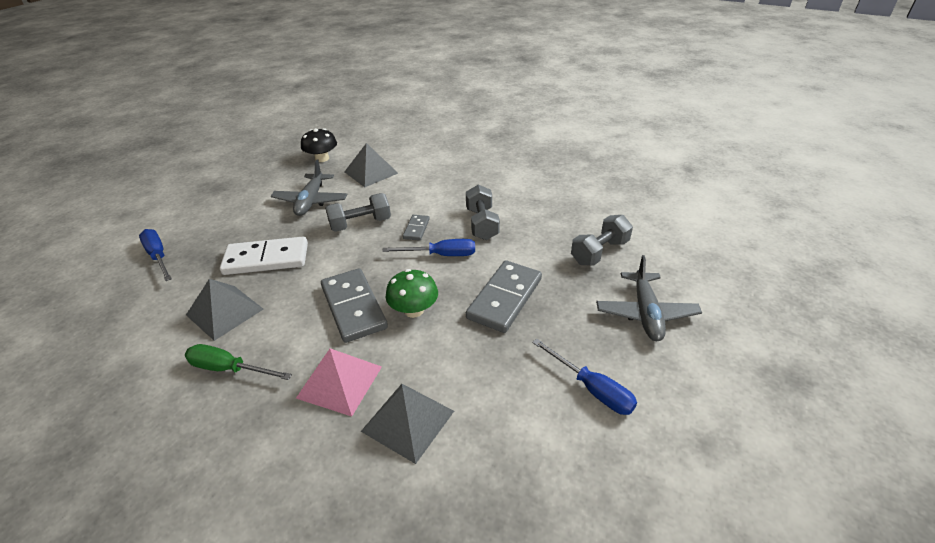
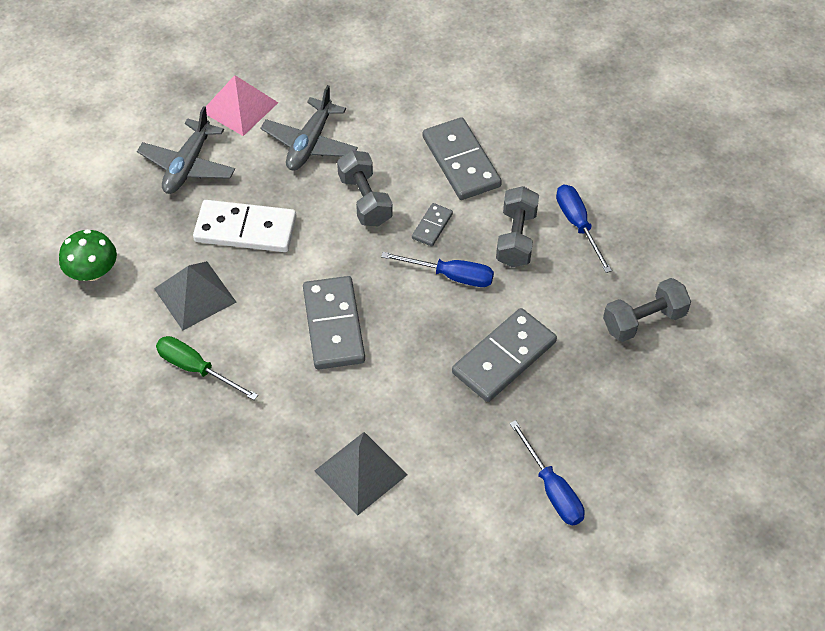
camera: 15 degrees right, 15 degrees up
blue screwdriver [139,229,172,281] -> blue screwdriver moved to [556,185,612,273]
pink pyramid [296,348,382,416] -> pink pyramid moved to [206,75,278,136]
black mushroom [301,128,337,162] -> none
grey dumbbell [325,193,391,232] -> grey dumbbell turned 75 degrees clockwise [337,150,393,226]
grey pyramid [344,143,398,187] -> none
green mushroom [386,269,438,318] -> green mushroom moved to [59,229,117,281]
grey plane [596,255,702,341] -> grey plane moved to [137,106,235,194]
none -> grey domino [423,117,502,200]

